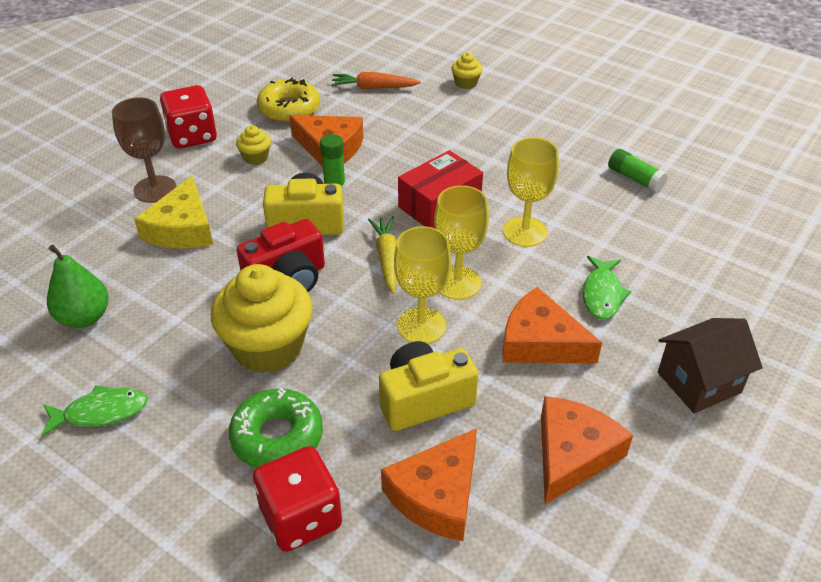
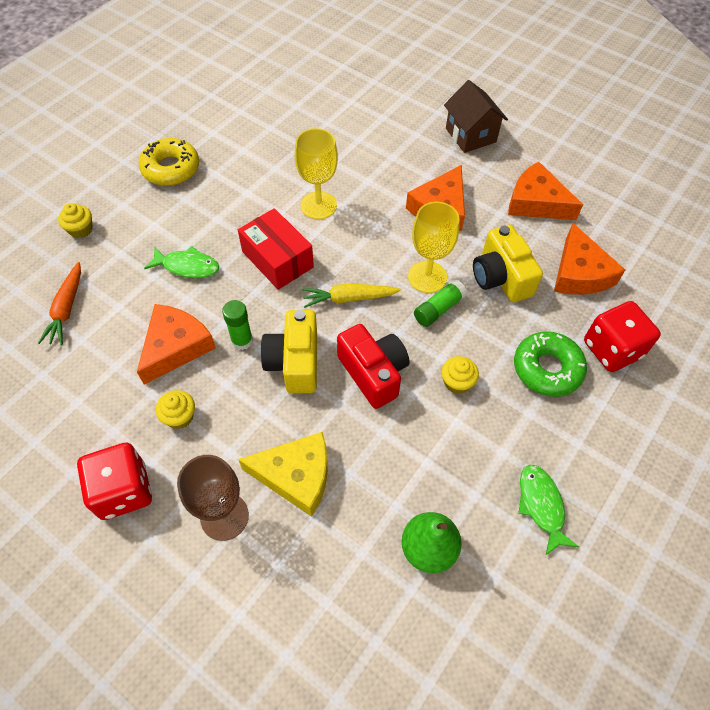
camera: 90 degrees left, 15 degrees up
yellow cupcake [211,264,313,373] -> yellow cupcake [441,356,479,394], size x0.44
yellow donut [257,78,320,123] -> yellow donut moved to [139,138,199,186]
orange cheese [381,428,477,541] -> orange cheese turned 45 degrees clockwise [554,223,625,295]
yellow goblet [434,185,489,300] -> none
green fish [583,256,631,320] -> green fish moved to [144,246,219,278]
green glue stick [608,149,668,193] -> green glue stick moved to [414,279,467,327]

